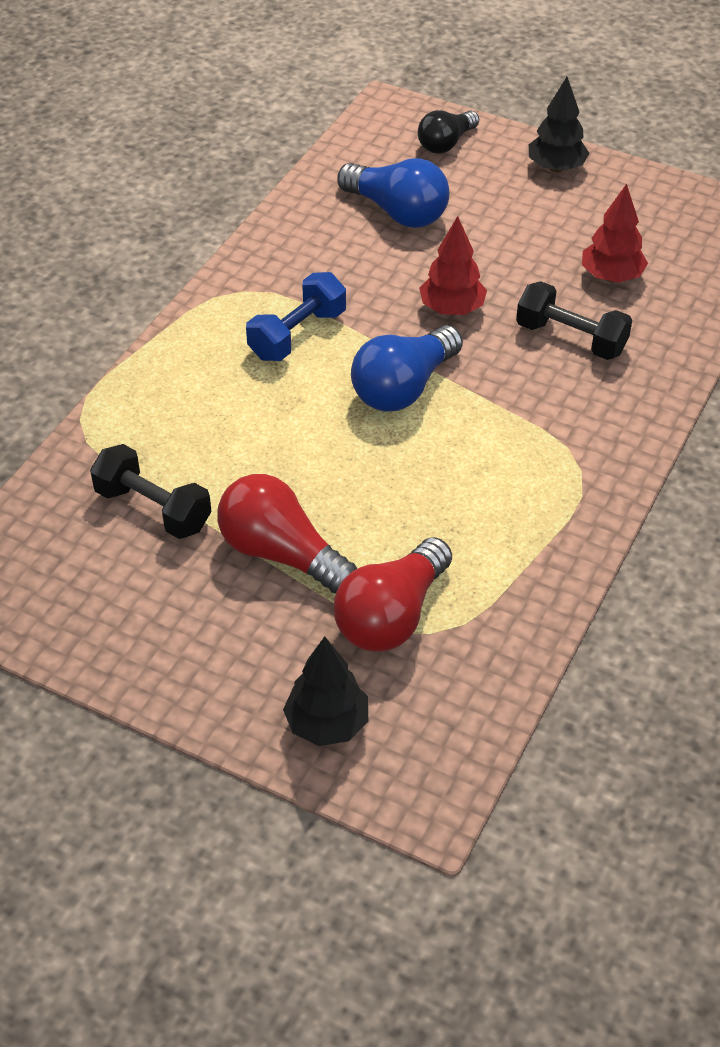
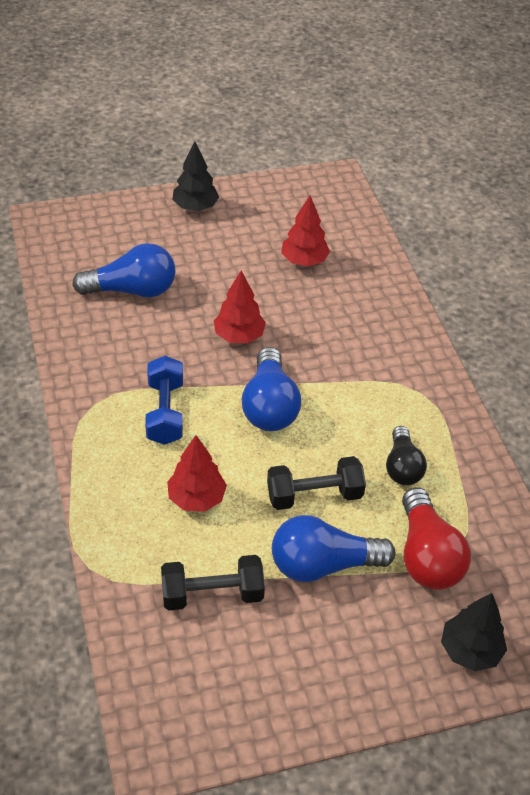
camera: 45 degrees left, 0 degrees up
red light bulb [217,474,357,594] -> blue light bulb [272,515,396,582]
black light bulb [418,110,479,154] -> black light bulb moved to [386,426,427,486]
black dumbbell [516,281,632,360] -> black dumbbell moved to [267,456,366,510]
none -> red tree [167,435,227,512]

